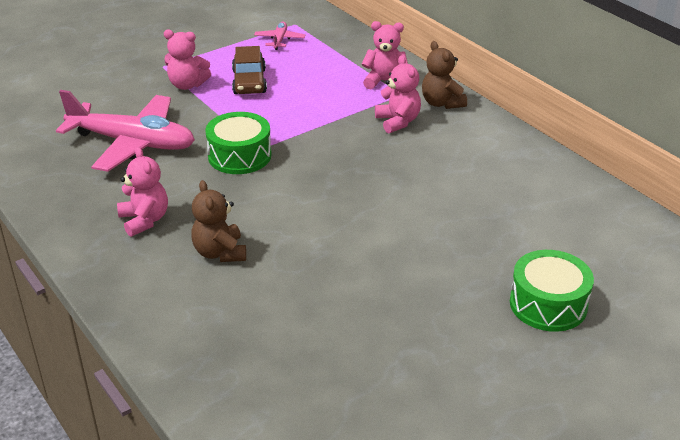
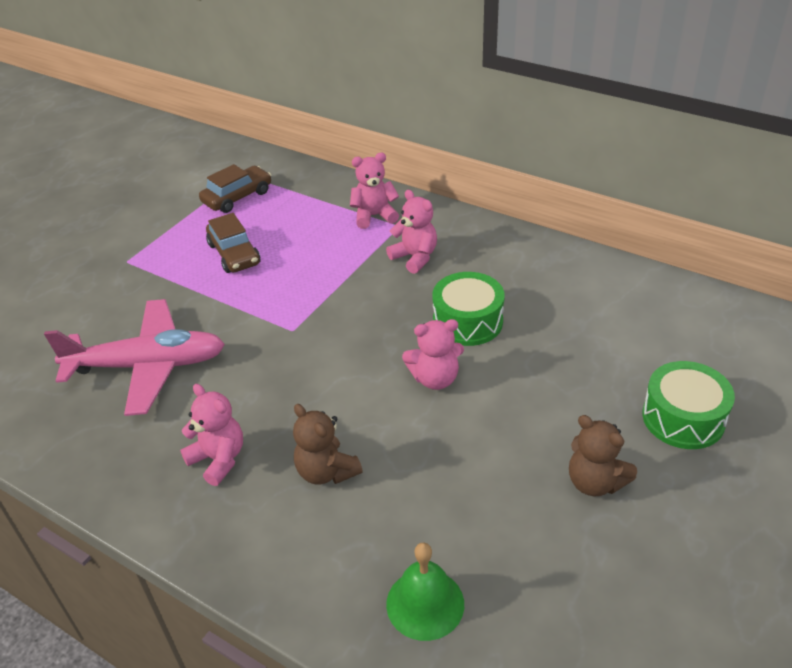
camera: 20 degrees left, 5 degrees up
pink teddy bear [164,30,211,90] -> pink teddy bear moved to [402,319,464,390]
green drum [205,112,272,174] -> green drum moved to [433,272,505,346]
pink plane [254,22,305,50] -> brown car [199,164,271,213]
brown teddy bear [422,41,467,109] -> brown teddy bear moved to [569,415,637,496]
none -> green bell [386,543,464,641]

